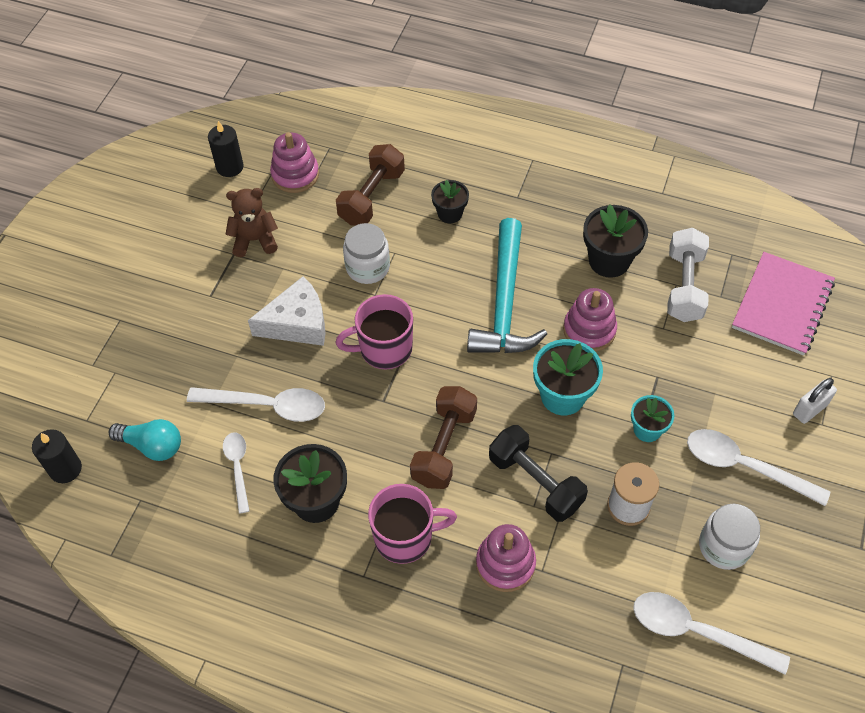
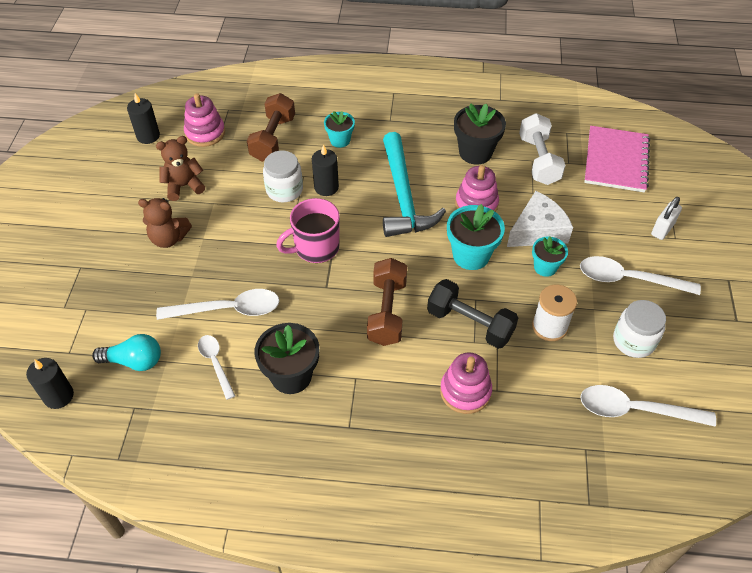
camera: 15 degrees left, 5 degrees down
white cheese [248,276,325,346] -> white cheese moved to [507,191,573,247]
pink mug [368,484,457,564] -> none
black flower pot [431,180,469,223] -> turquoise flower pot [324,111,355,148]
none -> brown teddy bear [138,198,192,248]
none -> black candle [312,145,339,196]

